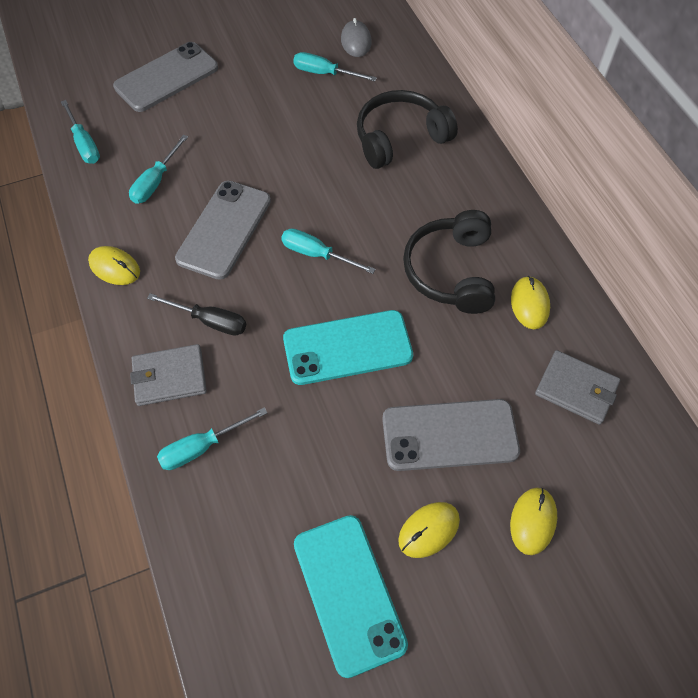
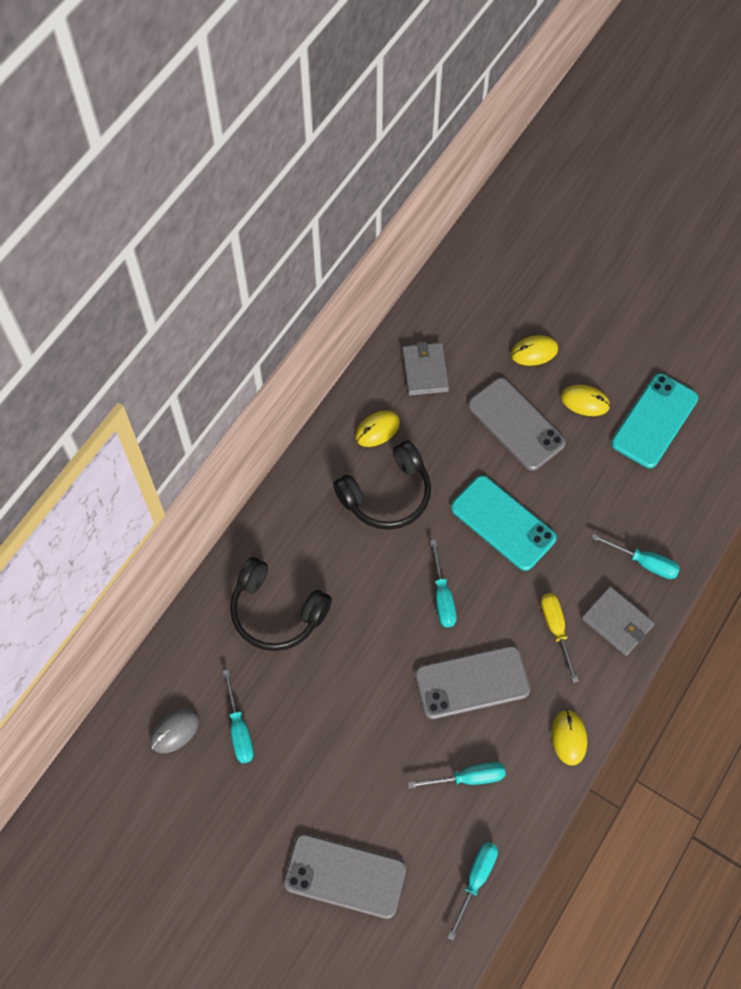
camera: 125 degrees left, 5 degrees up
black screwdriver [147,293,246,336] -> yellow screwdriver [541,593,579,683]

